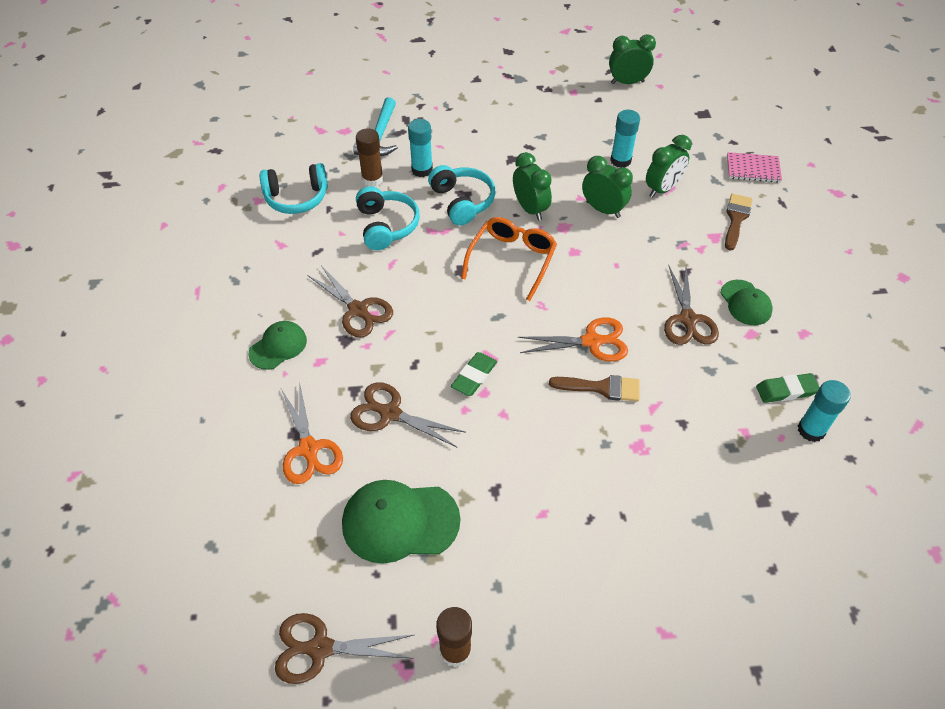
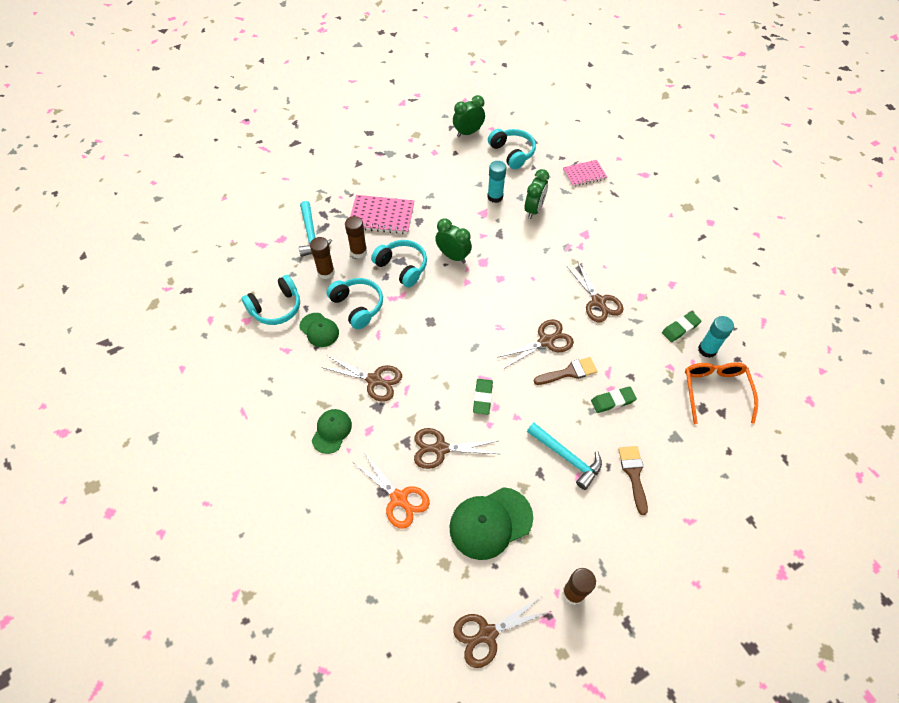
camera: 25 degrees left, 5 degrees up
turquoise glue stick [408,119,433,177] -> brown glue stick [345,216,367,258]
orange glasses [461,217,557,301] -> orange glasses moved to [685,362,758,424]
orange scissors [518,317,628,362] -> brown scissors [497,319,574,368]
green clock [582,156,633,218] -> none
green cap [721,280,773,325] -> green cap moved to [299,313,339,347]
brown brush [725,194,753,251] -> brown brush moved to [618,446,648,515]
none -> pink notebook [350,195,414,234]
none -> turquoise headphones [488,129,536,169]
none -> turquoise hammer [527,423,602,490]
none -> green eraser [591,386,637,413]

